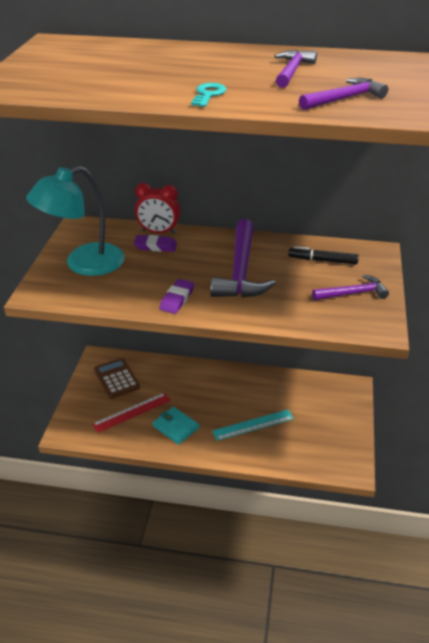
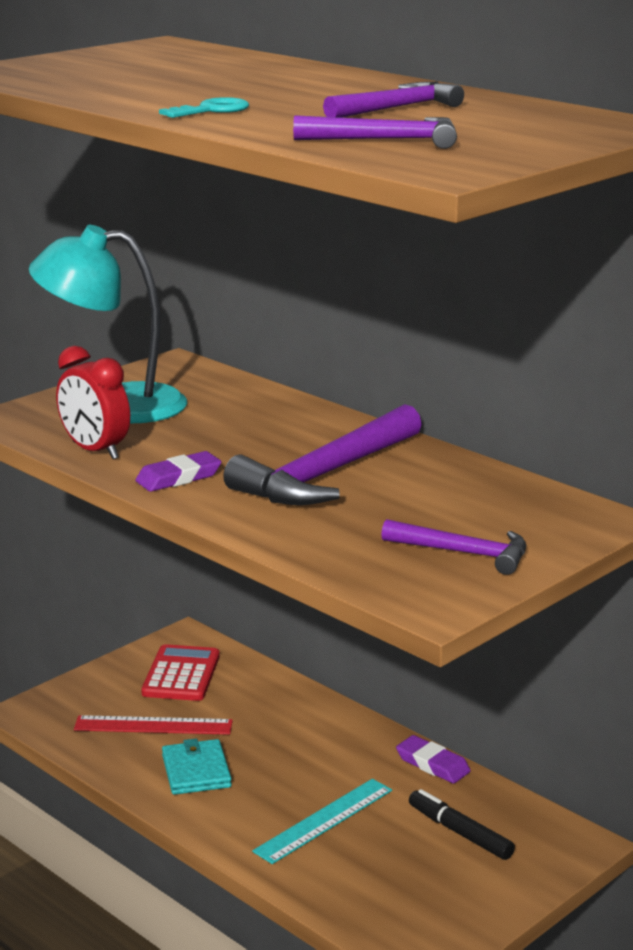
camera: 35 degrees right, 15 degrees down
brown calculator [94,358,140,399] -> red calculator [141,644,220,701]
purple eraser [134,235,177,252] -> purple eraser moved to [396,735,471,783]
red clock [135,183,180,234] -> red clock moved to [56,346,130,459]
turquoise ruler [212,409,294,441] -> turquoise ruler turned 60 degrees counterclockwise [252,779,392,864]
black marker [288,246,359,264] -> black marker moved to [409,789,515,860]

